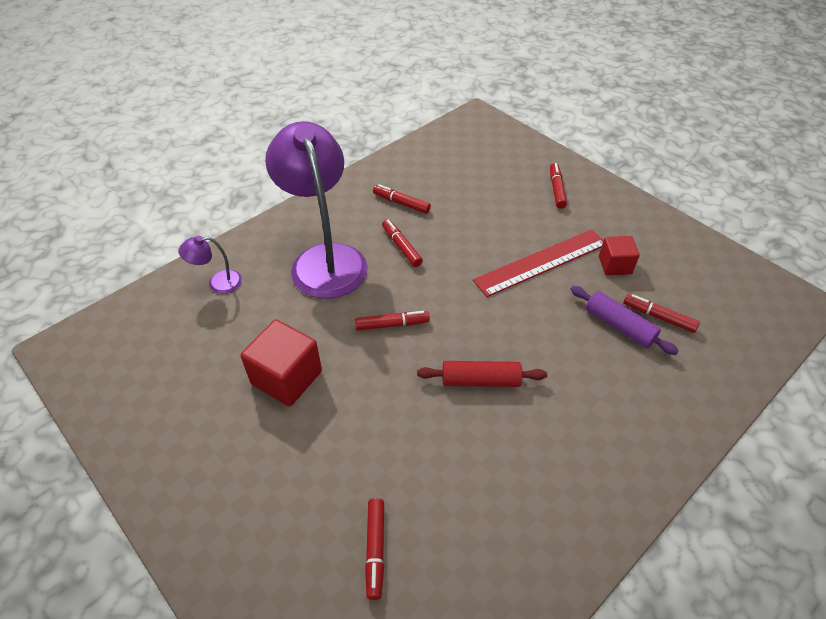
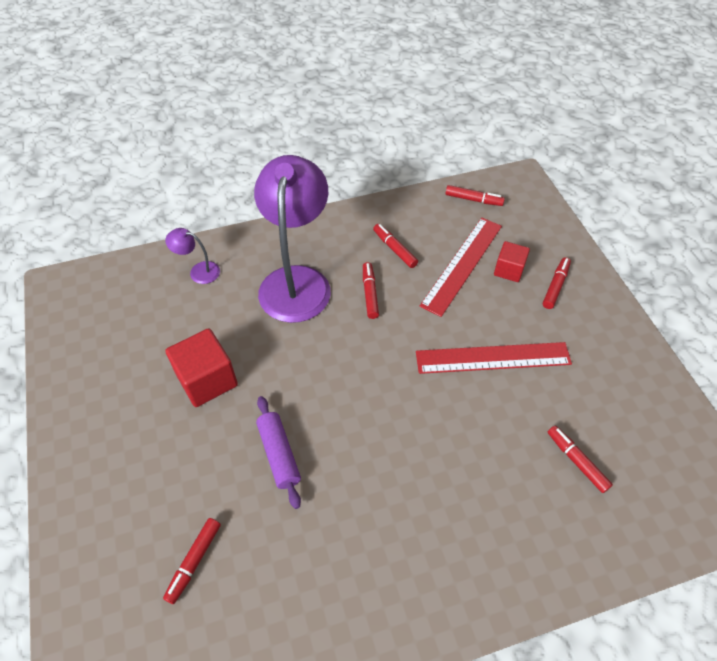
camera: 25 degrees right, 5 degrees up
red marker [355,311,430,331] -> red marker moved to [445,185,505,206]
red rolling pin [417,361,547,387] -> none
purple rolling pin [571,286,679,355] -> purple rolling pin moved to [256,396,301,509]
red cube [599,236,640,275] -> red cube moved to [494,241,530,282]
none -> red ruler [420,218,502,317]

